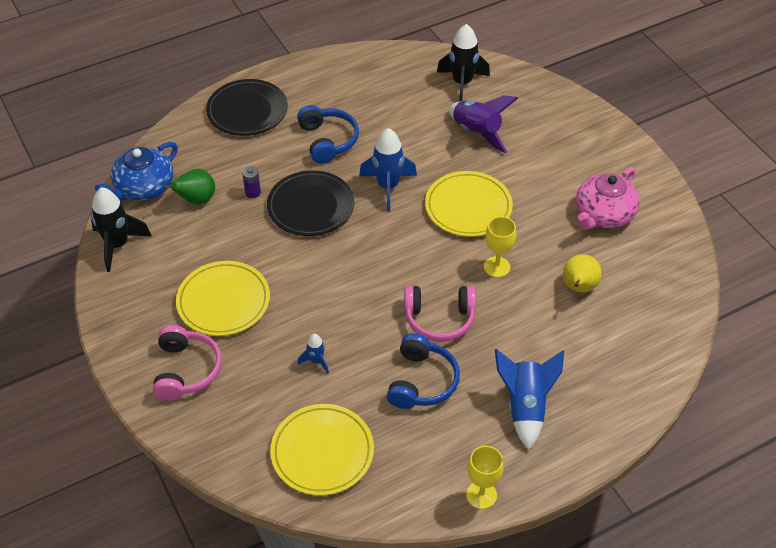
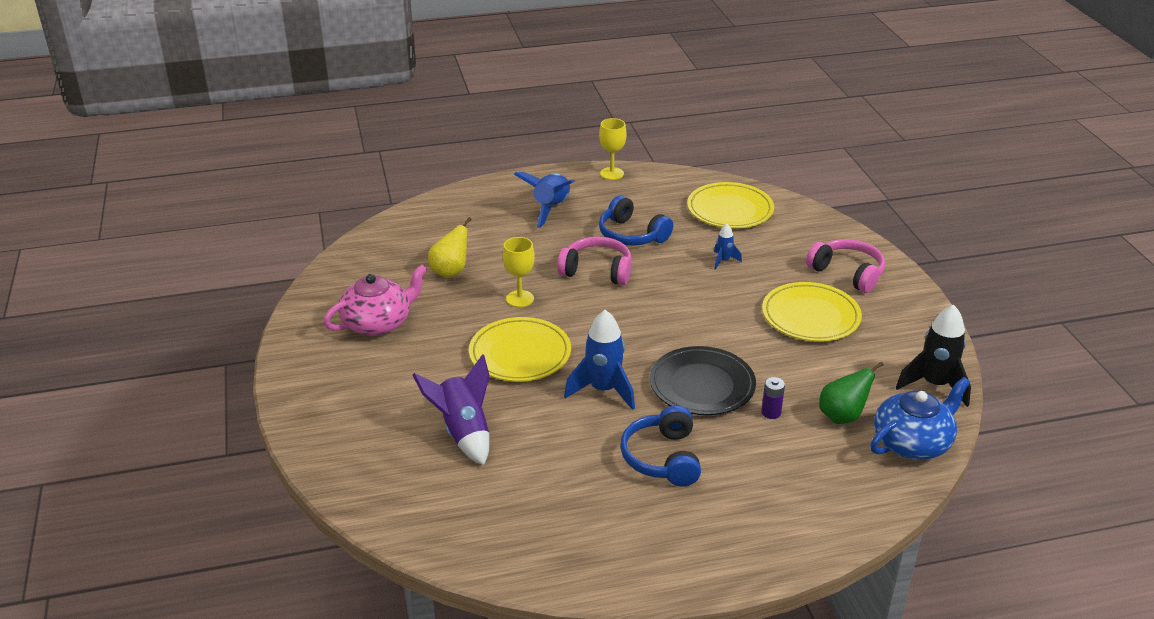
camera: 165 degrees left, 15 degrees down
pink headphones [153,325,222,401] -> pink headphones turned 120 degrees clockwise [806,239,885,293]
black plate [206,79,288,136] -> none
blue headphones [387,333,460,409] -> blue headphones turned 75 degrees counterclockwise [599,196,673,246]
black rocket [437,24,490,101] -> none

